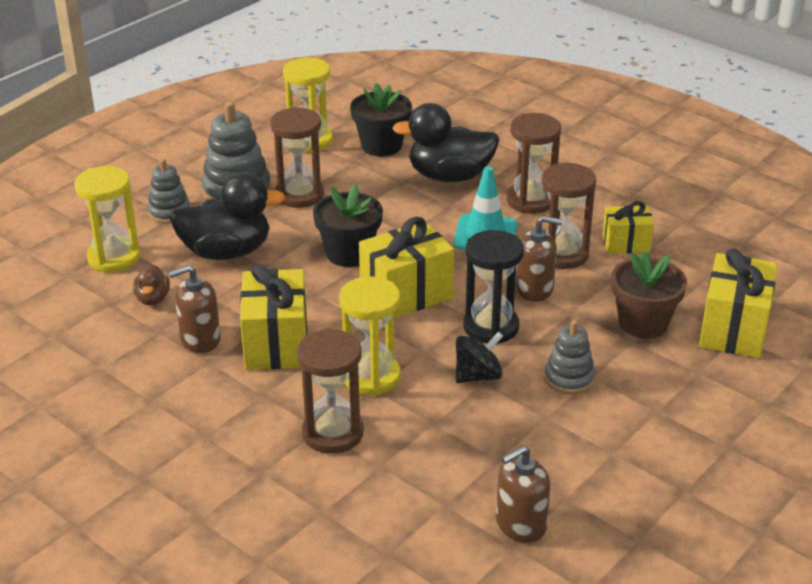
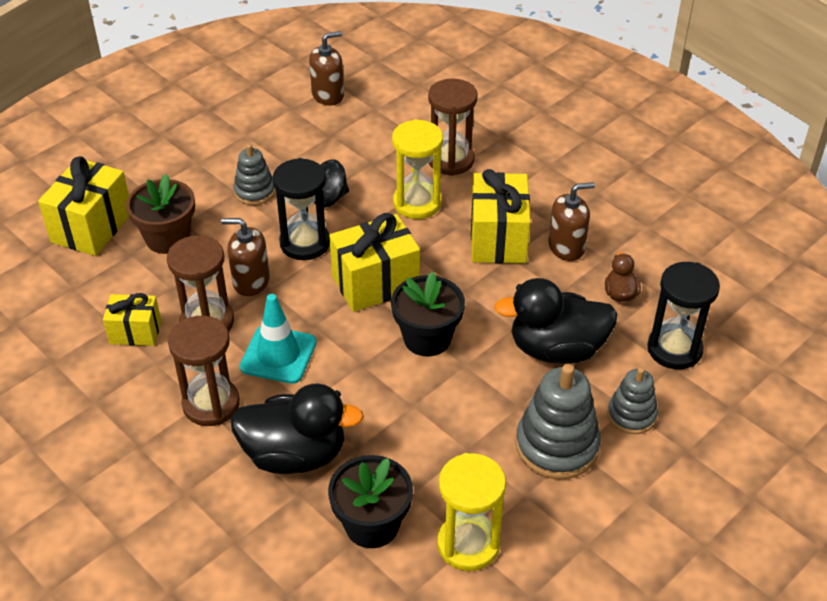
camera: 175 degrees left, 10 degrees up
yellow hourglass [74,166,140,272] -> black hourglass [647,262,720,369]
brown hourglass [270,107,324,208] -> none

